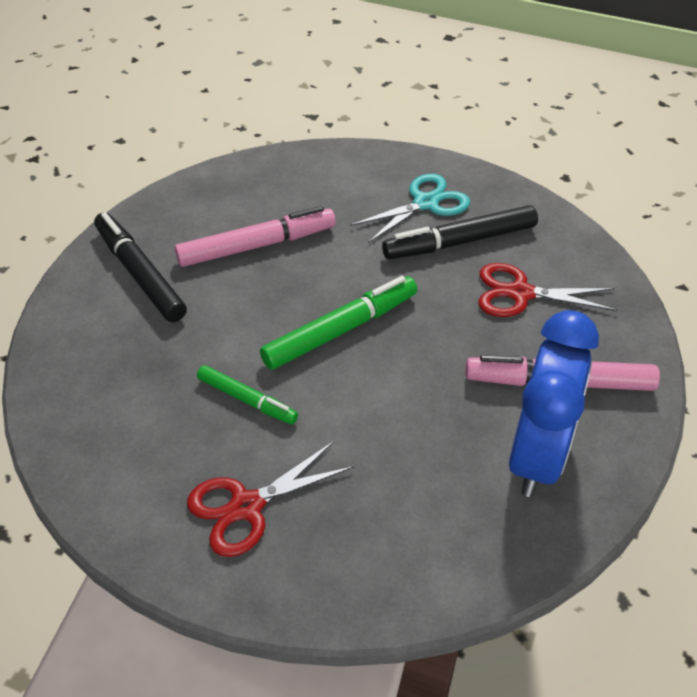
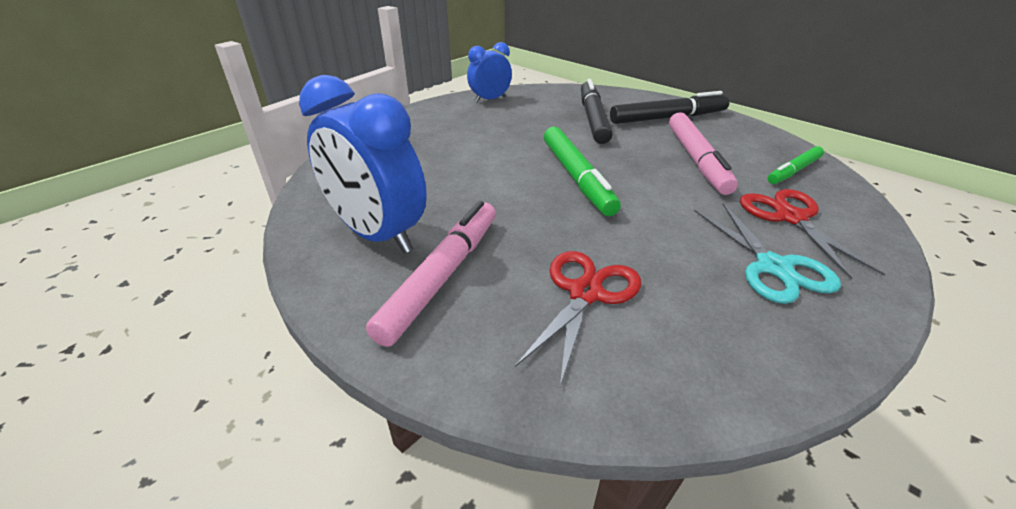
camera: 110 degrees right, 10 degrees down
red scissors [187,441,354,557] -> red scissors moved to [740,189,885,279]
green marker [197,365,298,425] -> green marker moved to [768,146,824,184]
black marker [382,205,538,259] -> black marker moved to [581,79,613,144]
none -> blue clock [467,42,512,103]

